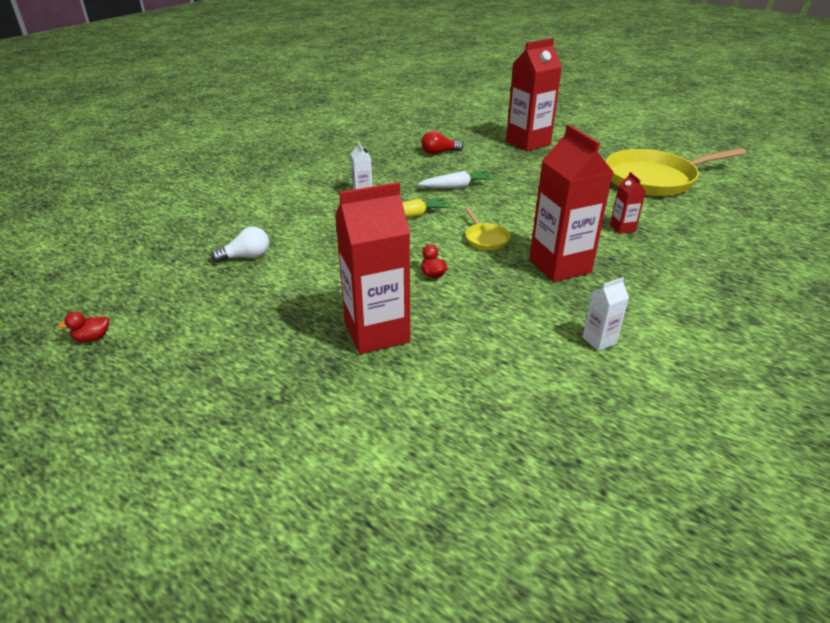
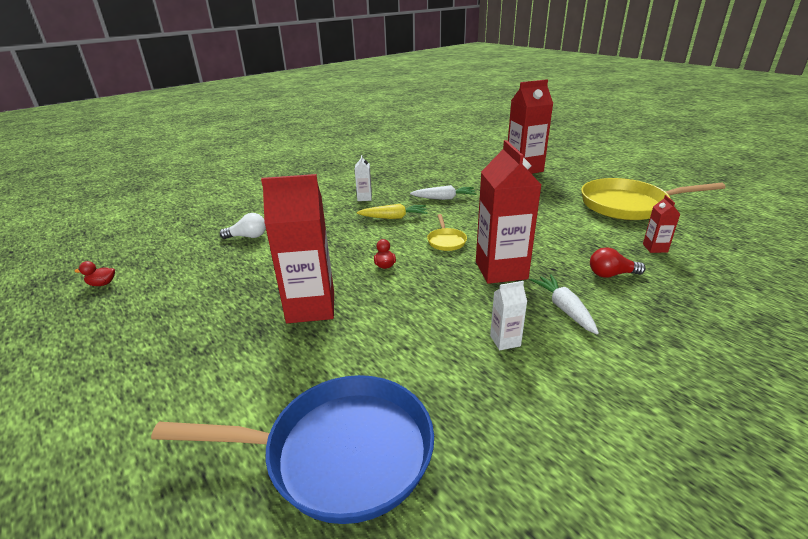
camera: 15 degrees right, 5 degrees down
red light bulb [422,131,463,155] -> red light bulb moved to [590,247,646,278]
red carton [610,172,646,234] -> red carton moved to [643,195,680,253]
none -> blue pan [151,375,434,524]
none -> white carrot [530,274,599,334]

